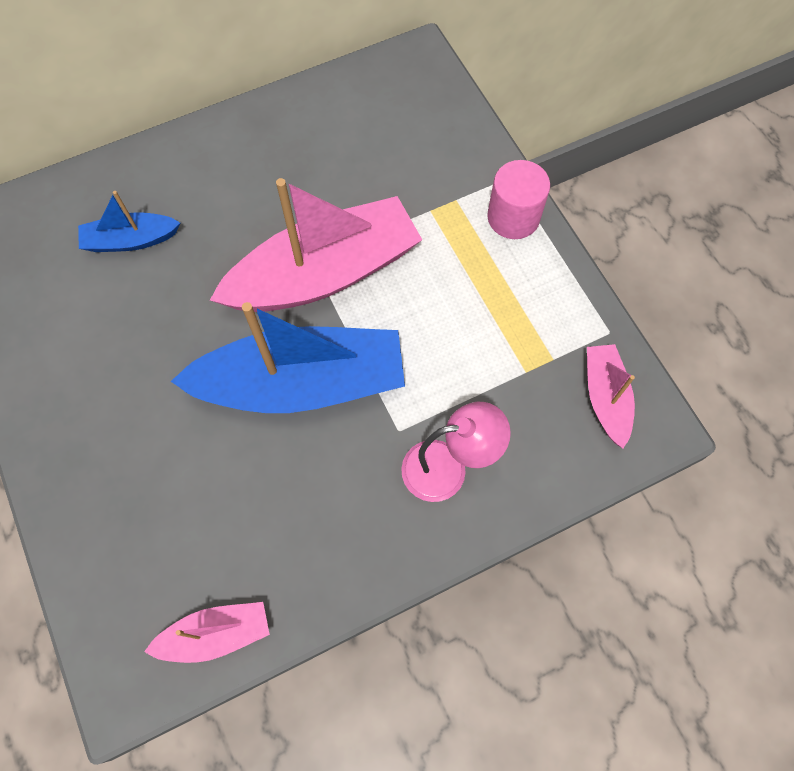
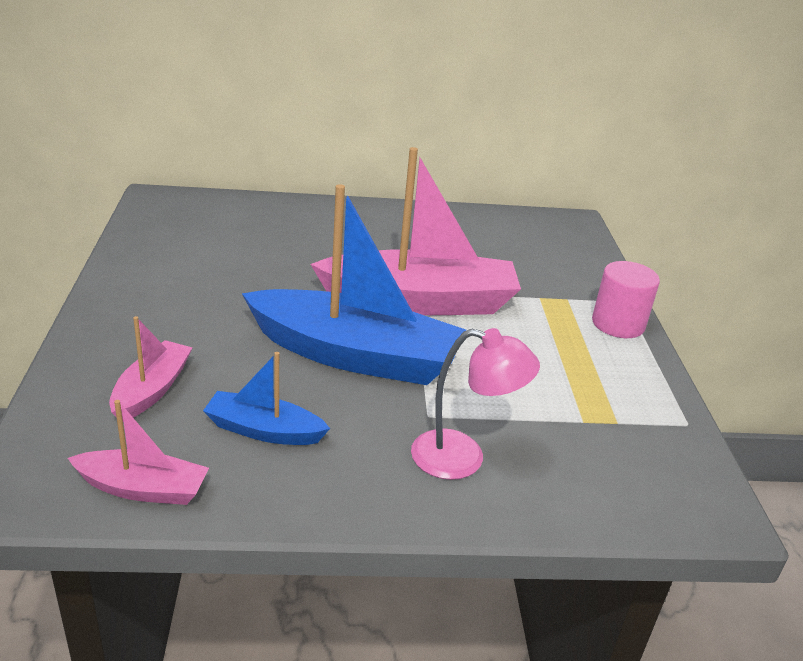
camera: 20 degrees right, 35 degrees down
blue boat [78,191,180,252] -> blue boat moved to [203,352,330,445]
pink boat [587,344,635,448] -> pink boat moved to [109,316,193,419]

